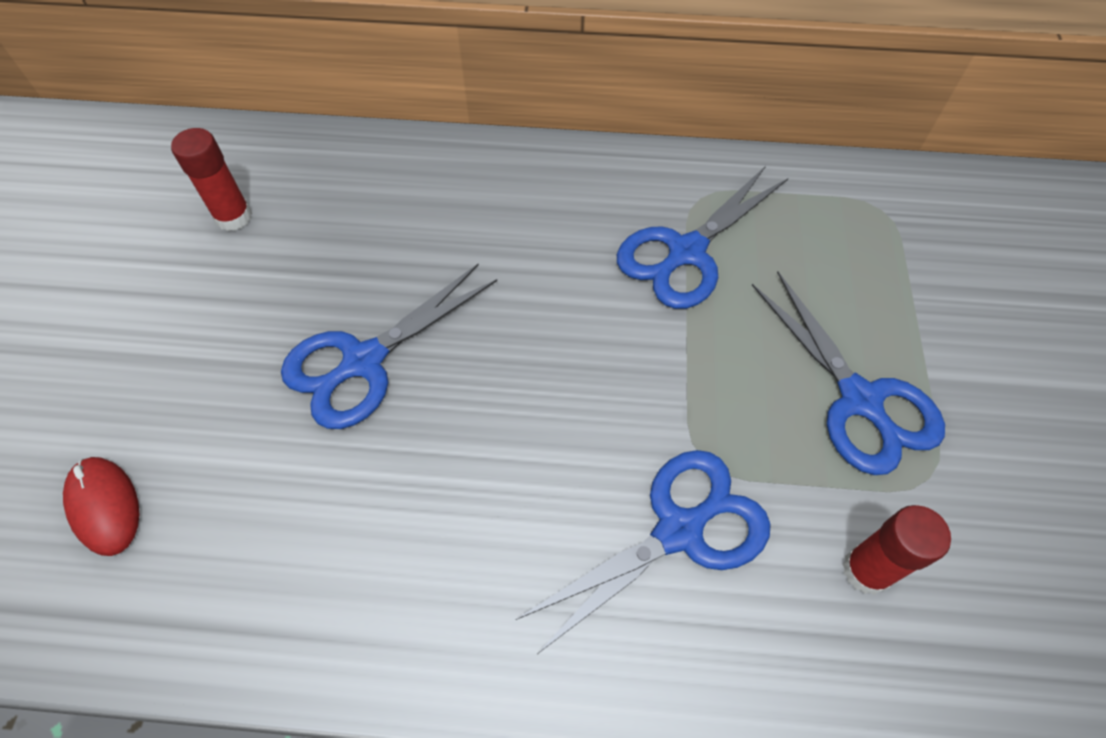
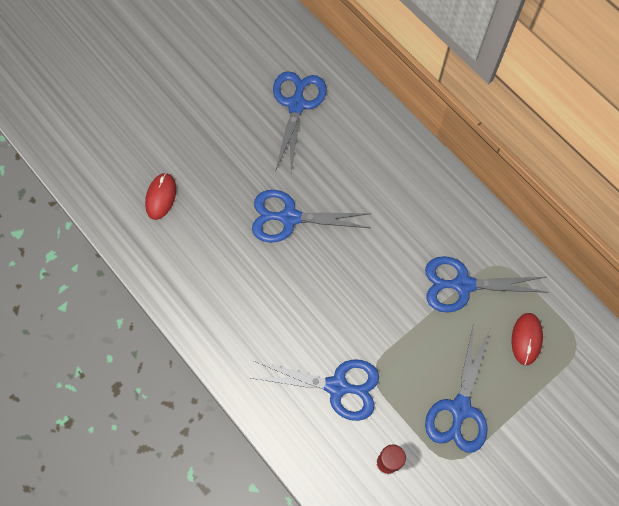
camera: 45 degrees right, 10 degrees up
red glue stick [171,128,252,231] -> blue scissors [273,71,327,172]
none -> red mouse [512,313,543,365]

